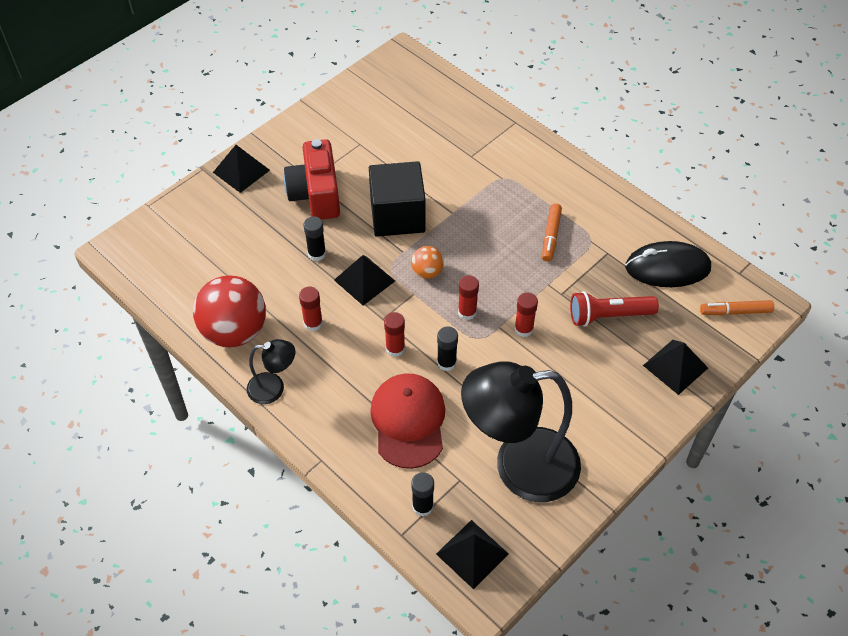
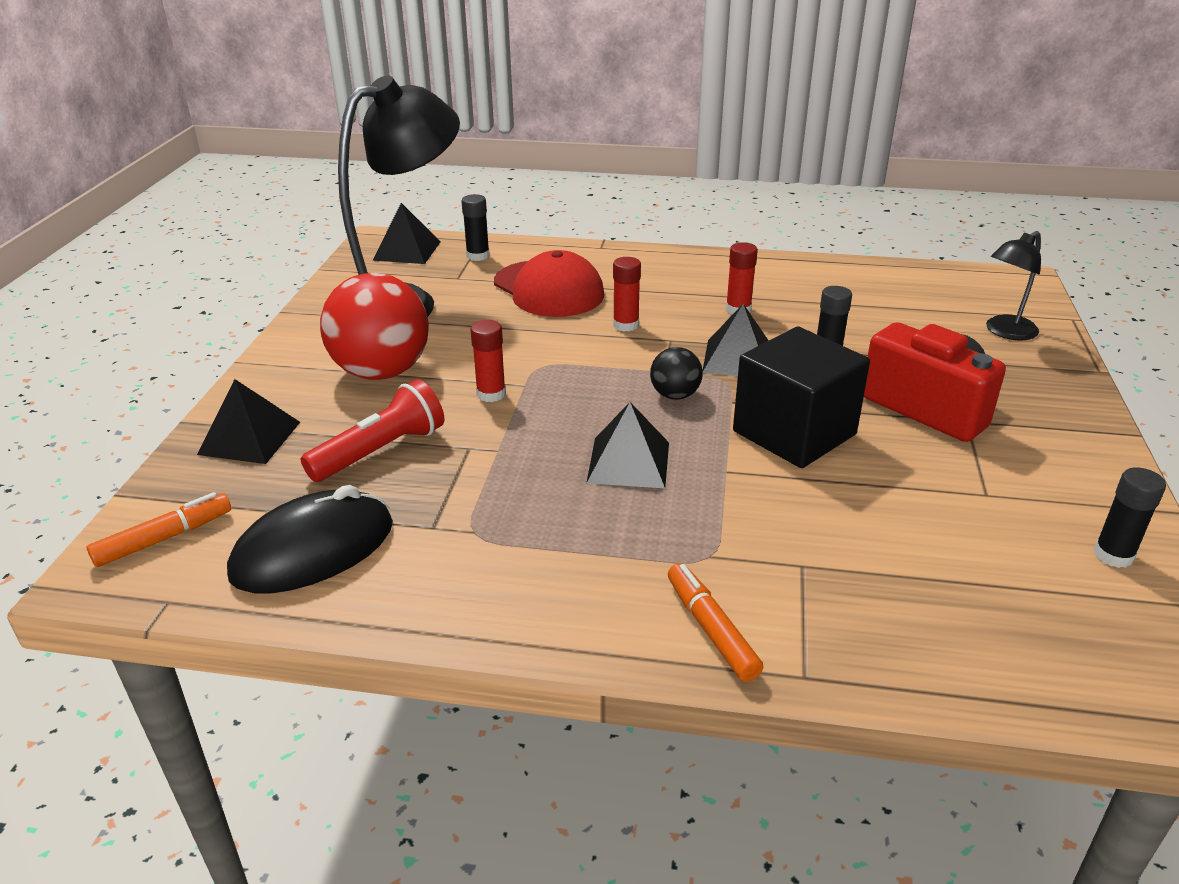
camera: 145 degrees right, 20 degrees down
red ball [193,276,266,347] -> red ball moved to [320,273,429,380]
black pyramid [213,145,270,193] -> black pyramid moved to [586,402,669,488]
black lamp [247,339,295,404] -> black lamp moved to [986,231,1041,340]
orange ball [411,246,444,279] -> black ball [650,347,703,400]
black glue stick [437,326,458,371] -> black glue stick moved to [1094,467,1166,568]
red glue stick [458,275,479,320] -> none
orange marker [542,203,562,262] -> orange marker moved to [668,563,763,682]

